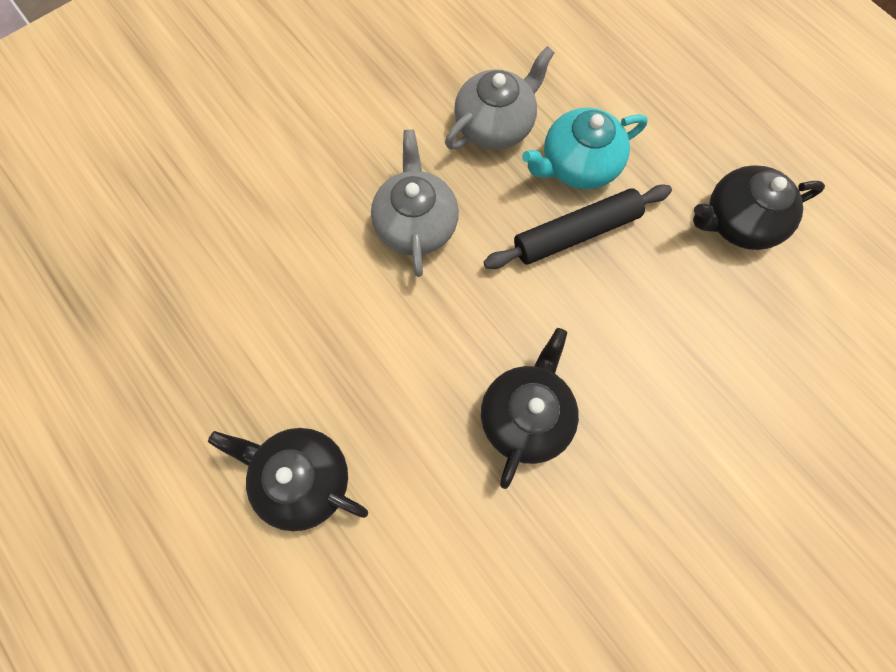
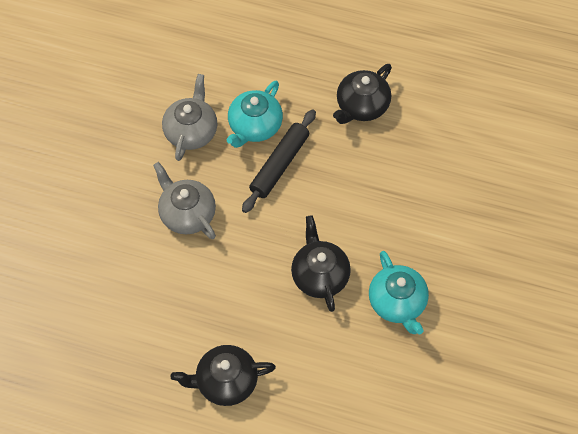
camera: 35 degrees left, 10 degrees down
none -> turquoise teapot [369,251,429,334]

